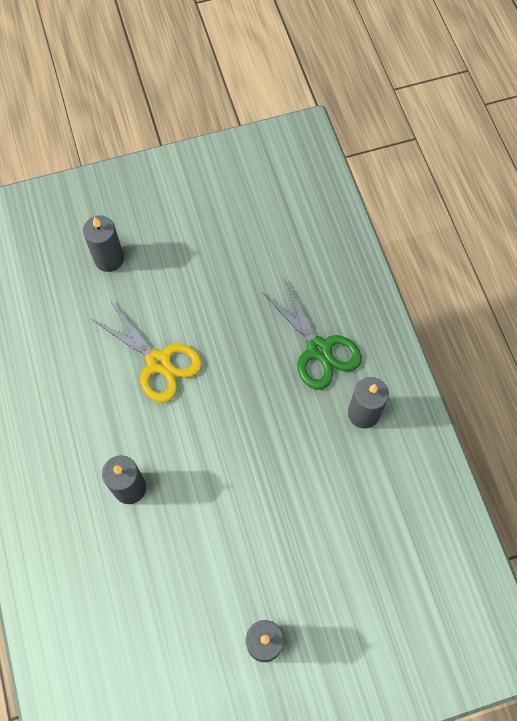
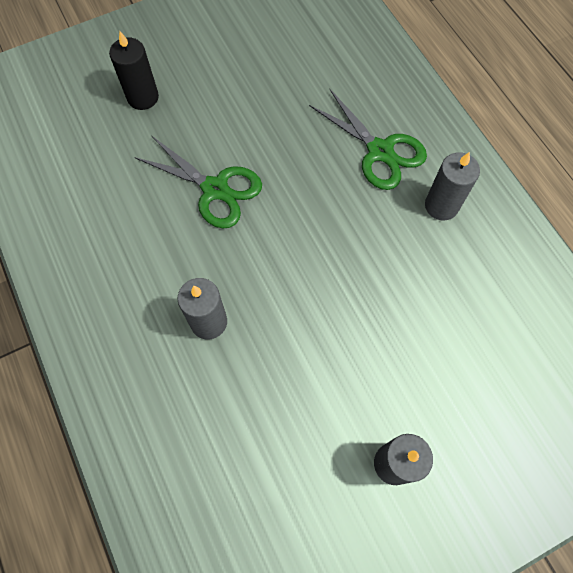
camera: 10 degrees left, 0 degrees up
grey candle [83,215,124,272] -> black candle [109,31,159,110]
yellow scissors [91,302,202,403] -> green scissors [134,136,262,228]

